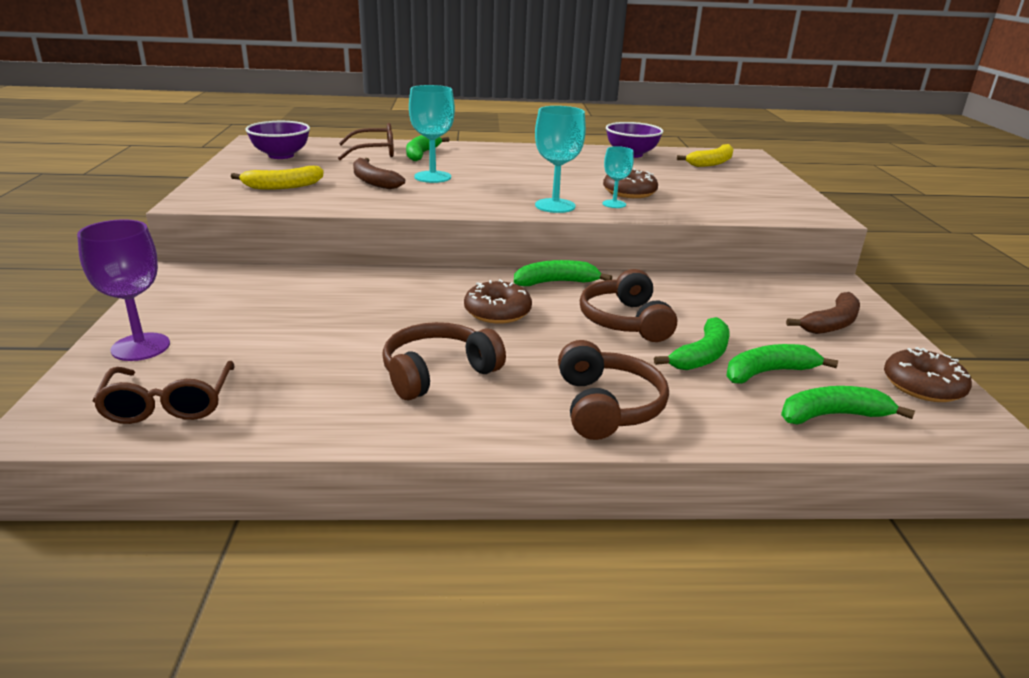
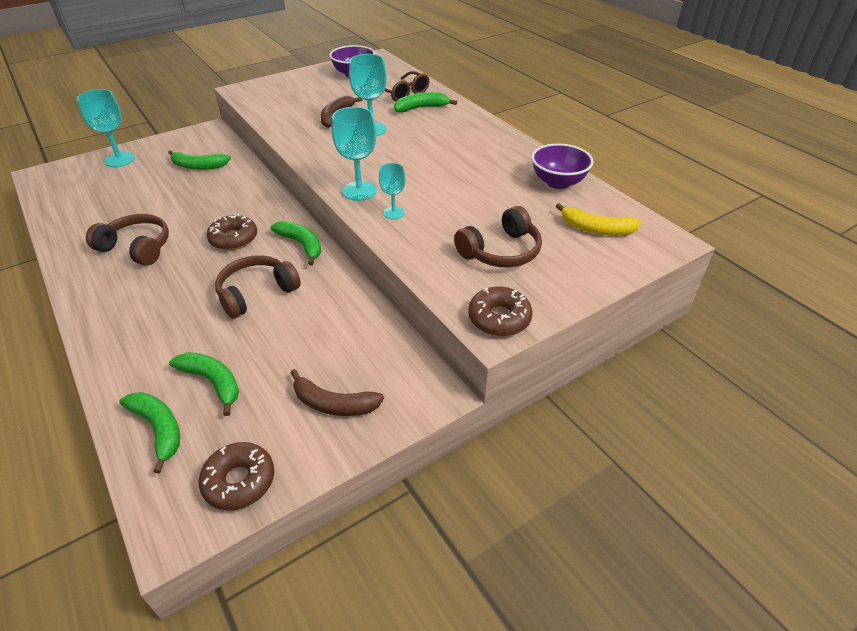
camera: 60 degrees right, 15 degrees up
purple goblet [77,219,170,361] -> turquoise goblet [77,89,135,167]
brown glasses [92,361,234,424] -> none
yellow banana [231,166,324,190] -> none
brown headphones [558,340,669,440] -> brown headphones moved to [454,206,542,267]
brown donut [603,168,658,198] -> brown donut moved to [468,286,533,336]
green banana [654,317,729,370] -> green banana moved to [168,150,231,170]

